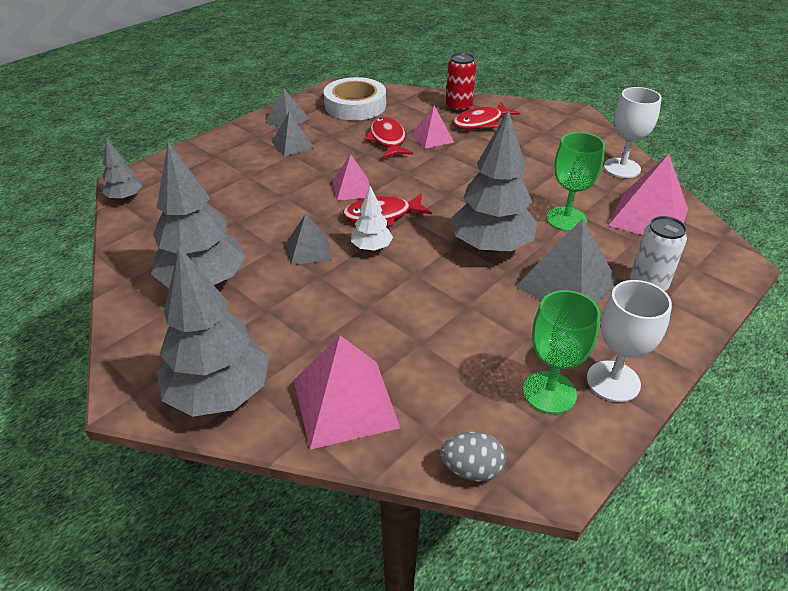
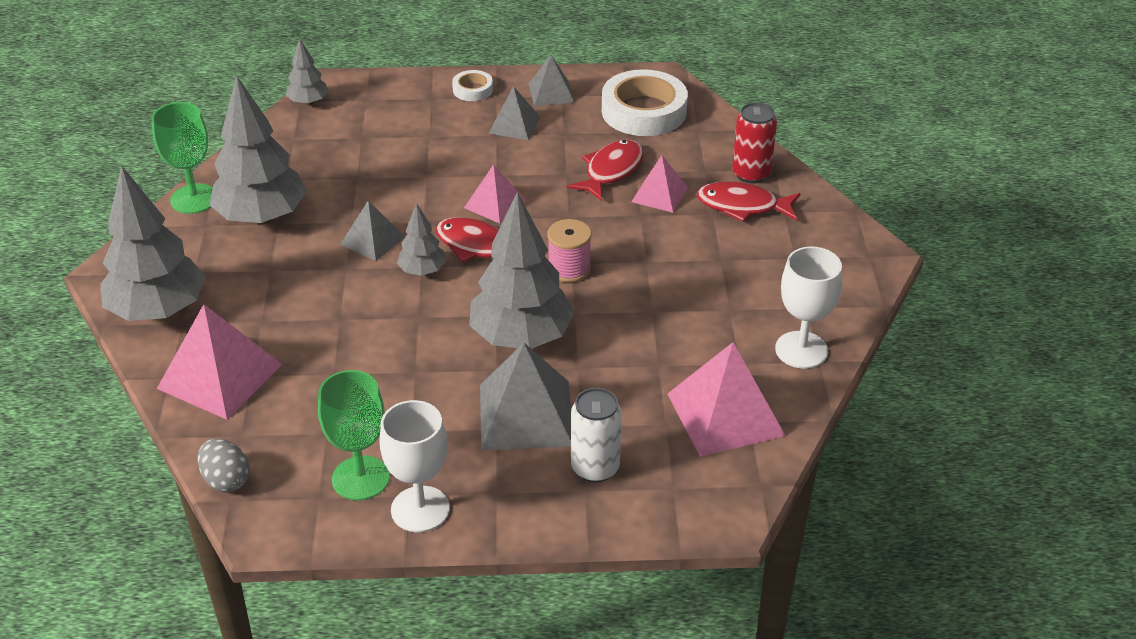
camera: 45 degrees right, 0 degrees up
white tree [351,186,393,251] -> grey tree [397,203,446,276]
green goblet [546,132,605,231] -> green goblet moved to [152,102,213,214]
none -> white tape [452,70,493,101]
none -> pink spool [548,219,592,283]

